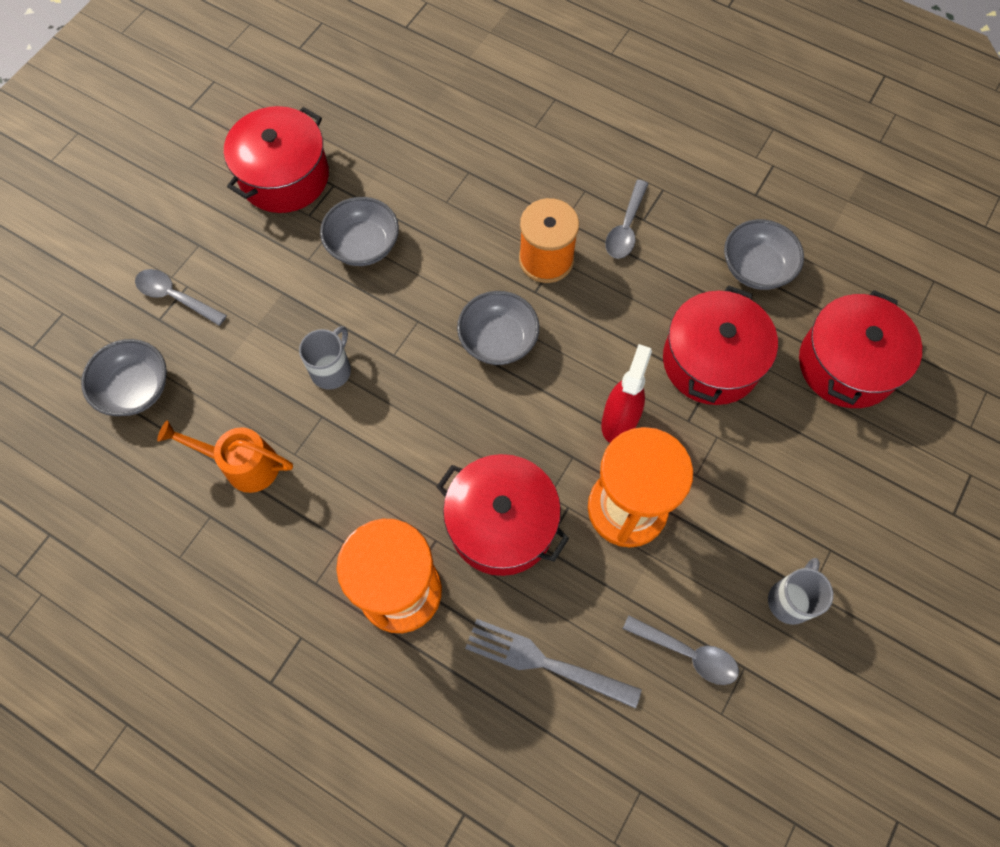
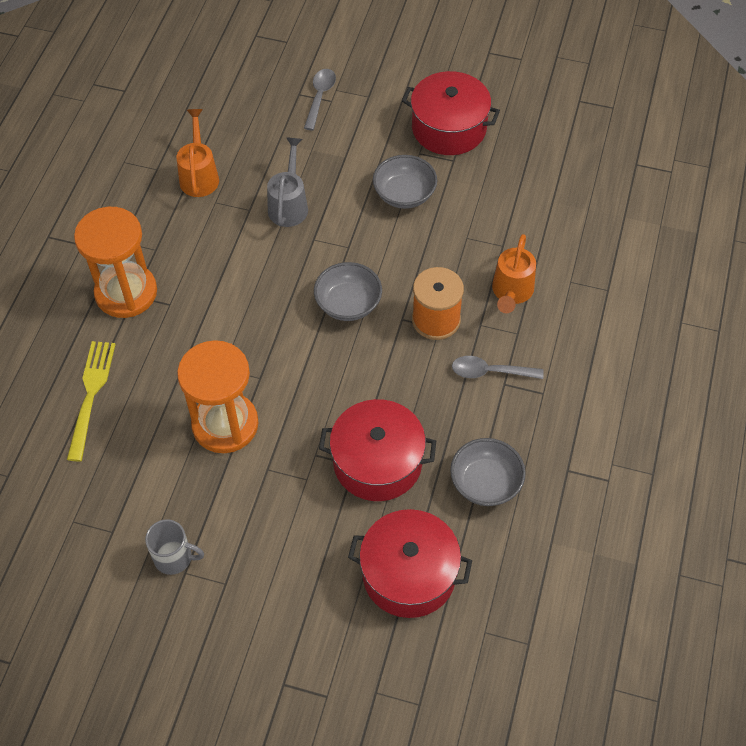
camera: 75 degrees right, 10 degrees down
grey bowl [81,339,167,416] -> none
grey mug [299,326,351,390] -> grey watering can [267,137,308,227]
red pot [436,454,569,576] -> none
grey fork [465,619,642,709] -> yellow fork [67,341,116,461]
red spray bottle [601,344,652,443] -> none
grey spoon [623,615,739,685] -> none
none -> orange watering can [492,234,536,313]

